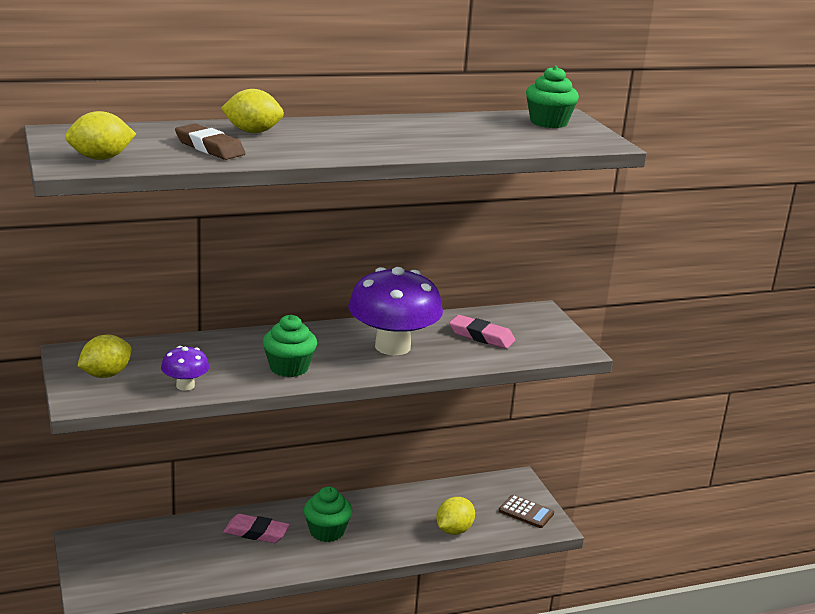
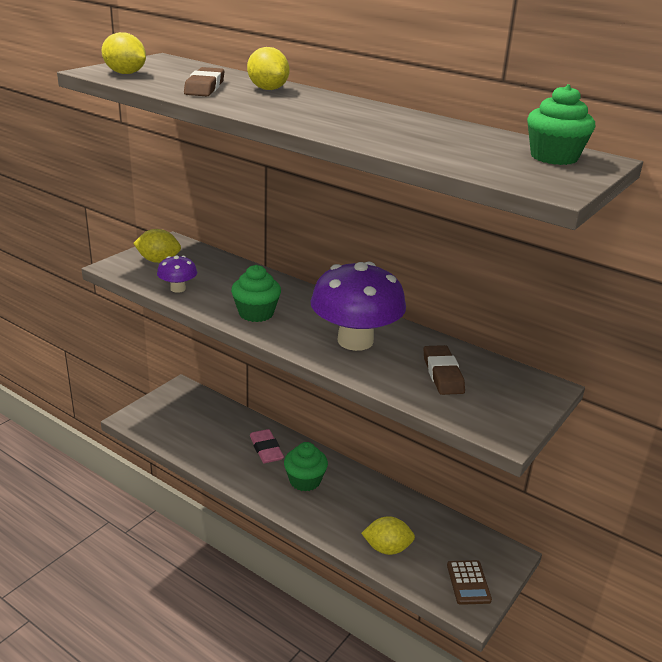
camera: 55 degrees right, 5 degrees up
pink eraser [449,315,515,349] -> brown eraser [424,345,465,395]

